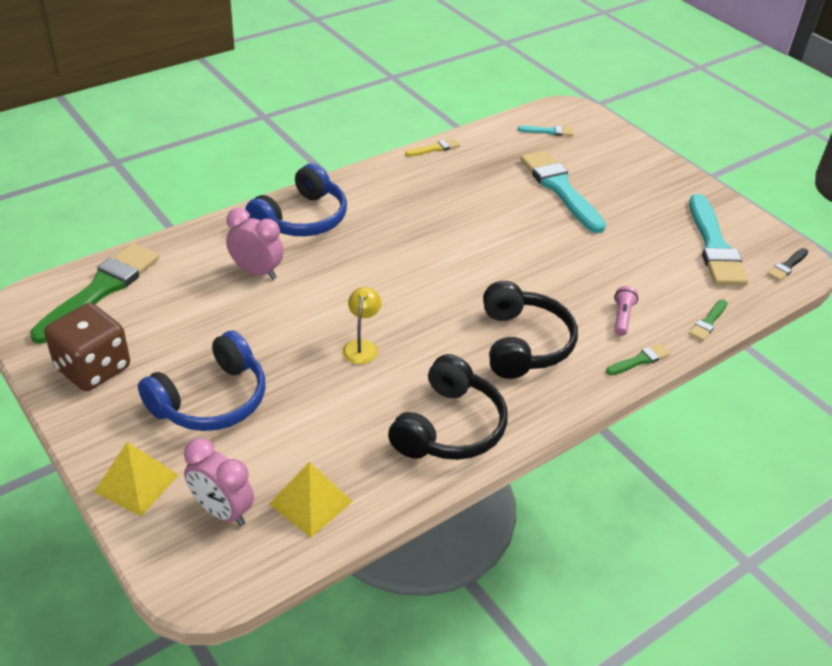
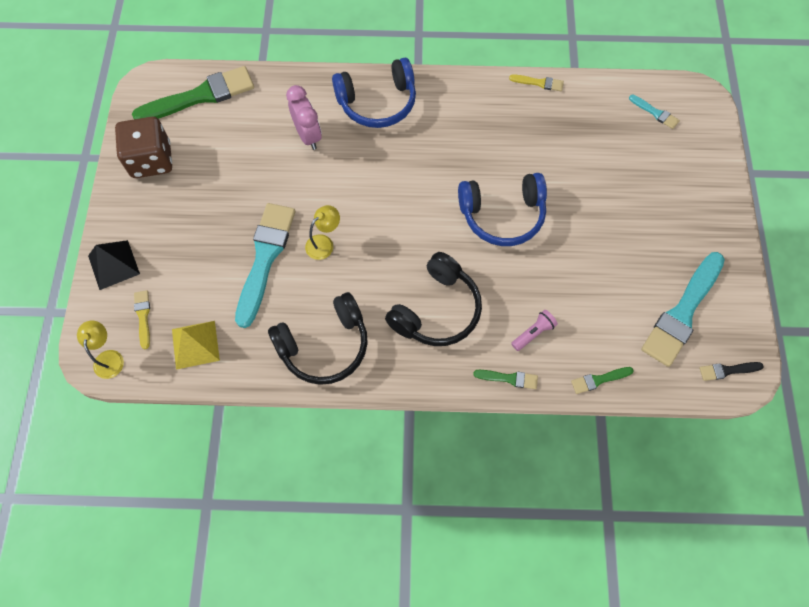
camera: 40 degrees right, 25 degrees up
yellow pyramid [94,442,178,516] -> black pyramid [88,240,140,290]
blue headphones [138,330,265,431] -> blue headphones moved to [458,173,547,246]
pink clock [184,438,254,526] -> yellow brush [134,290,150,349]
turquoise brush [520,150,606,233] -> turquoise brush moved to [235,203,295,328]
none -> yellow lamp [77,321,124,379]

